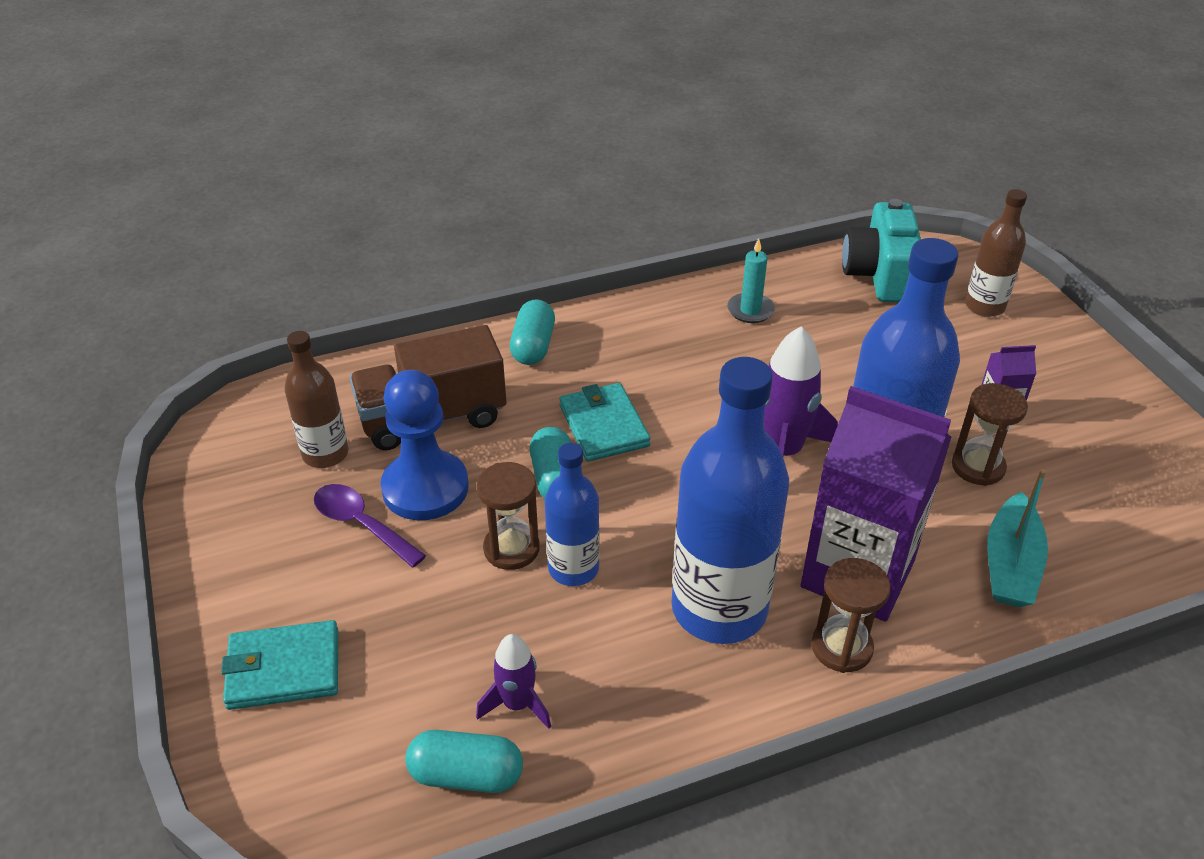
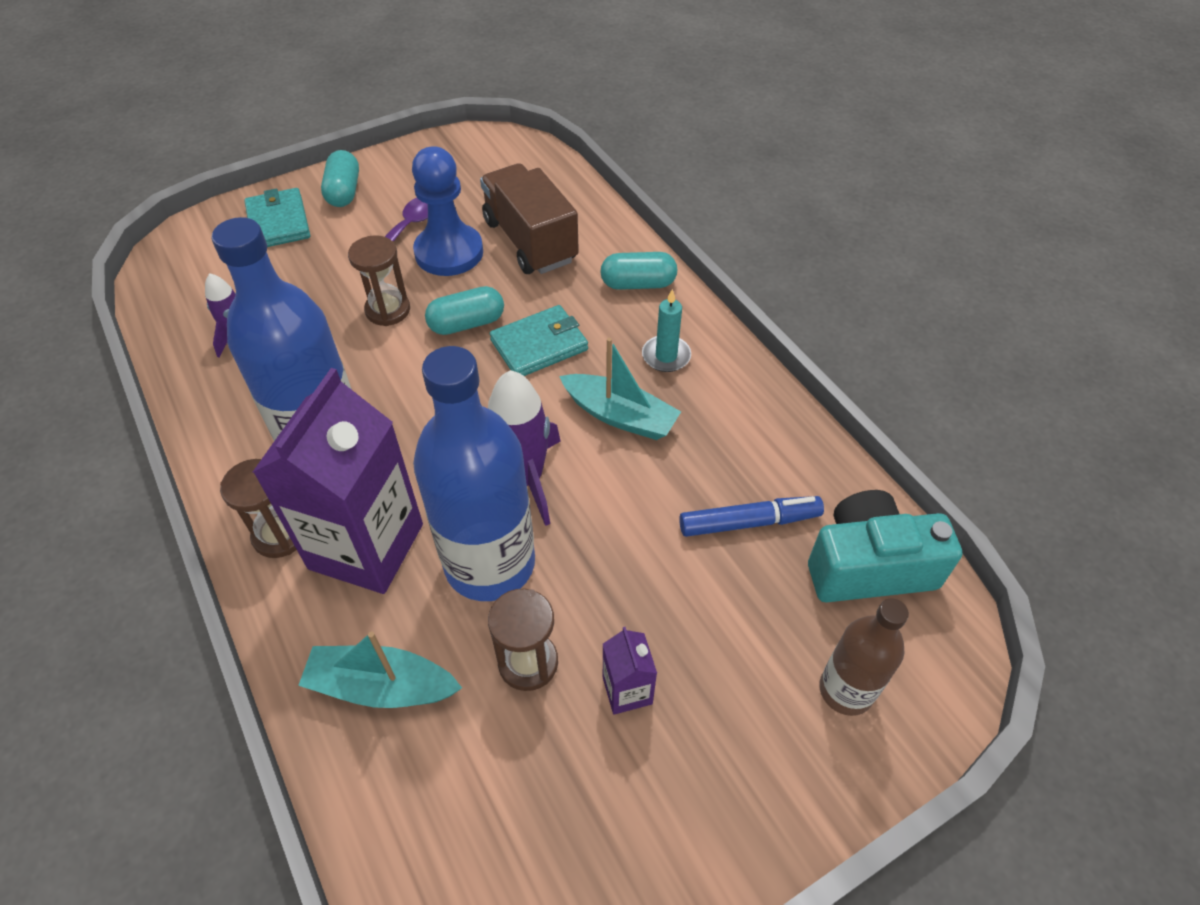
camera: 80 degrees right, 10 degrees up
brown bottle [285,331,349,468] -> none
turquoise capsule [405,730,523,793] -> turquoise capsule moved to [321,150,359,207]
blue bottle [545,443,600,586] -> none
turquoise candle [727,238,775,323] -> turquoise candle moved to [642,289,691,372]
none -> turquoise boat [559,338,681,440]
none -> blue marker [679,496,824,537]

